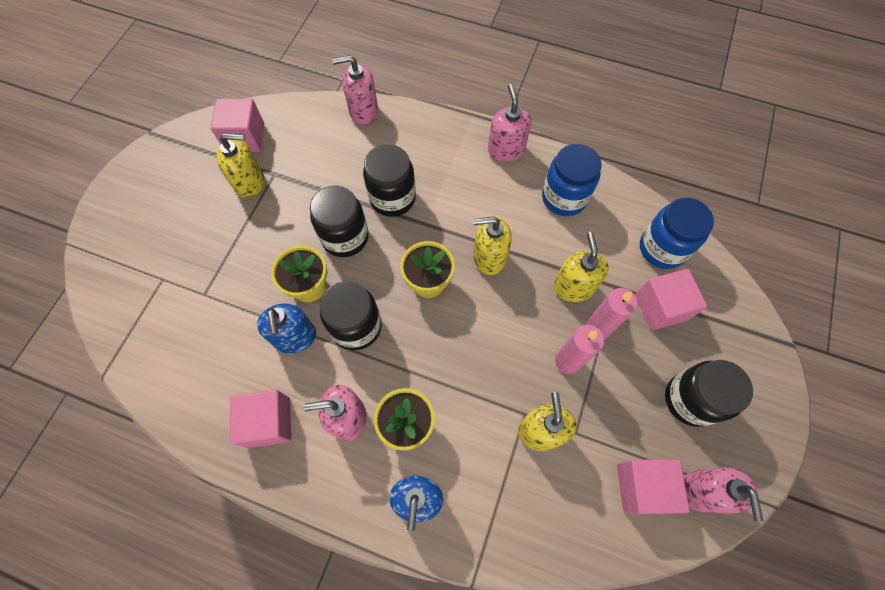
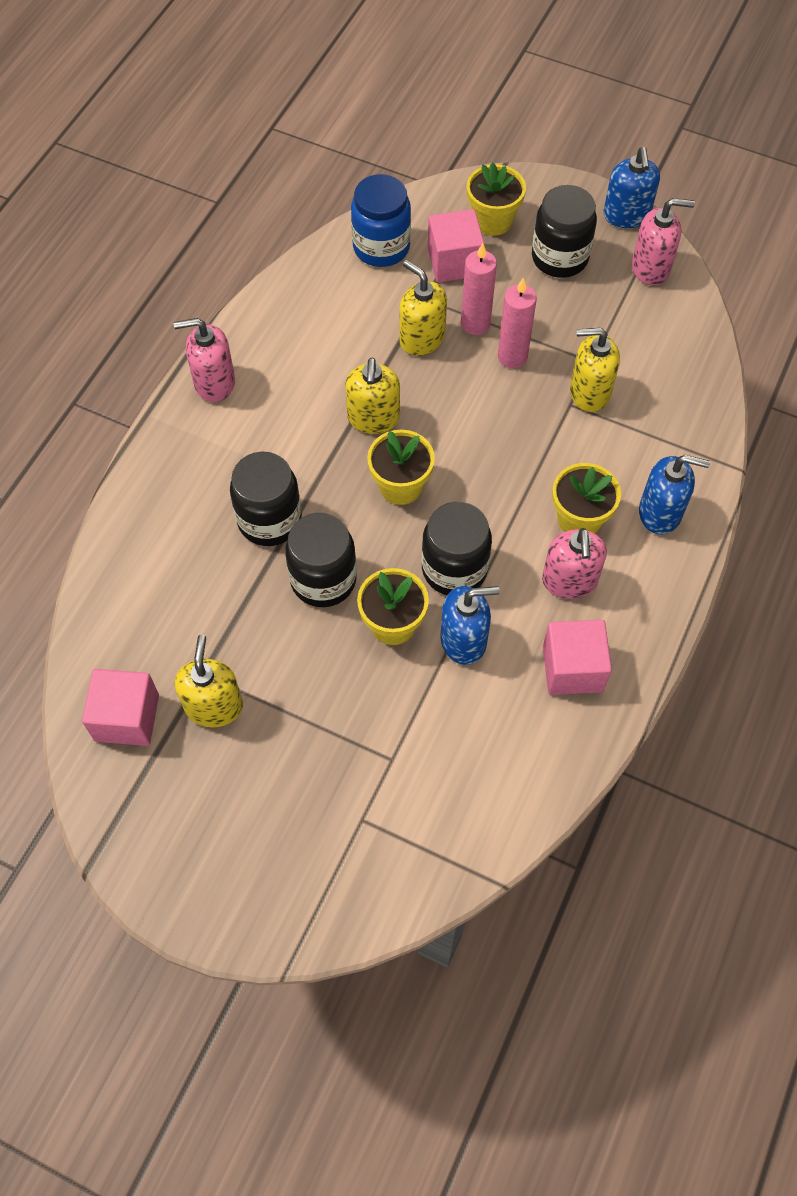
camera: 85 degrees left, 5 degrees down
pink soap dispenser [332,55,378,125] -> none
blue jar [542,144,601,216] -> none
yellow soap dispenser [553,232,609,302] -> yellow soap dispenser turned 45 degrees clockwise [399,260,447,356]
pink cube [617,459,690,514] -> none
none -> yellow flower pot [467,162,526,236]
none -> blue soap dispenser [603,147,660,228]

